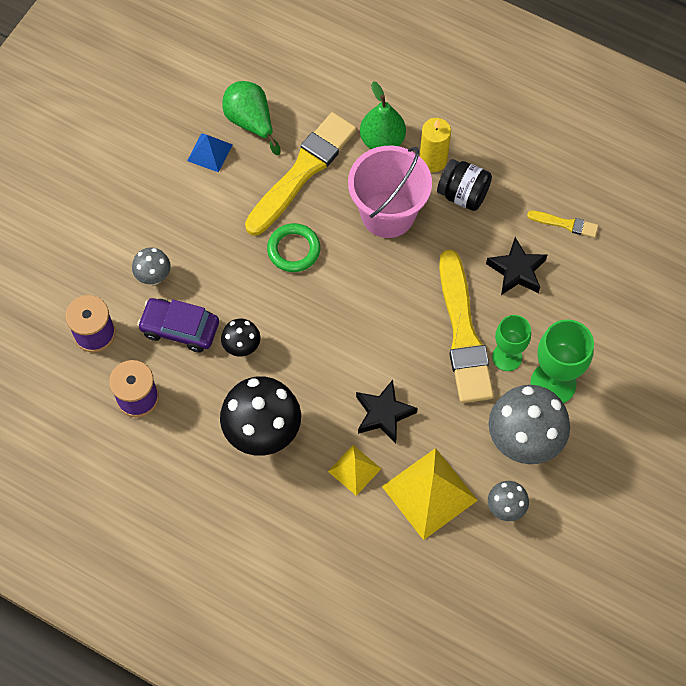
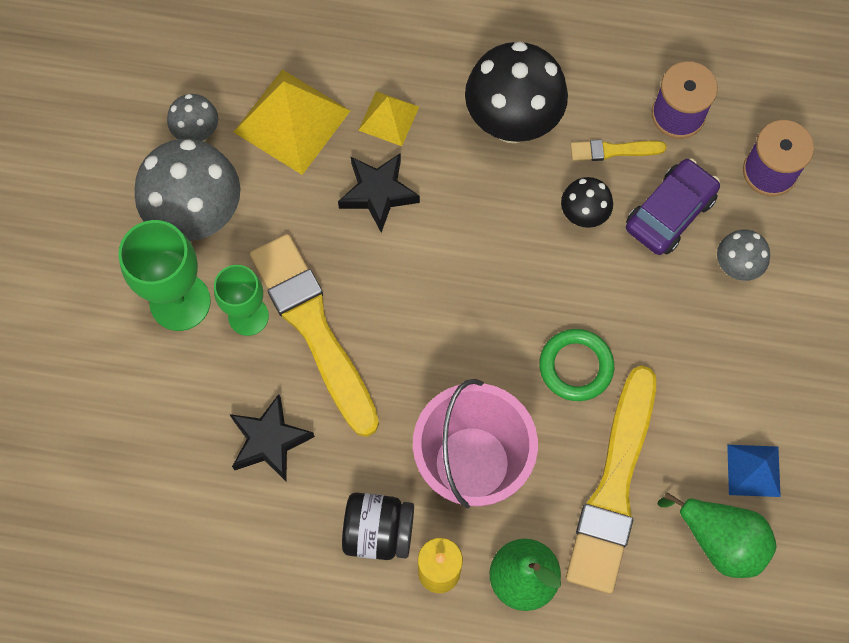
camera: 160 degrees right, 5 degrees up
purple car [137,298,219,353] -> purple car turned 45 degrees counterclockwise [626,159,720,255]
yellow brush [527,210,598,238] -> yellow brush moved to [571,140,667,161]

